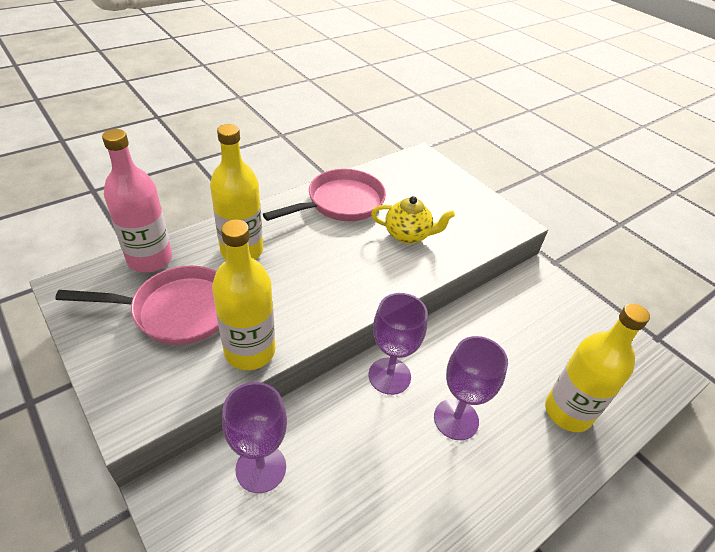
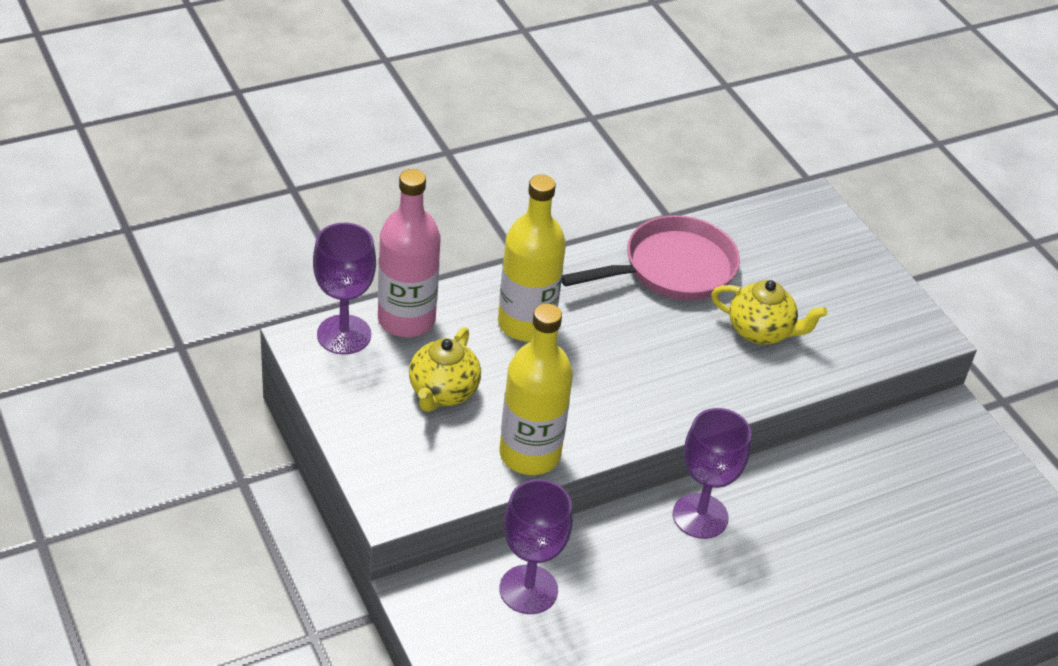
camera: 10 degrees right, 0 degrees up
pink pan [55,266,219,345] -> yellow teapot [409,327,481,412]
purple goblet [434,336,508,440] -> purple goblet moved to [313,223,376,354]
yellow bottle [545,303,650,432] -> none

